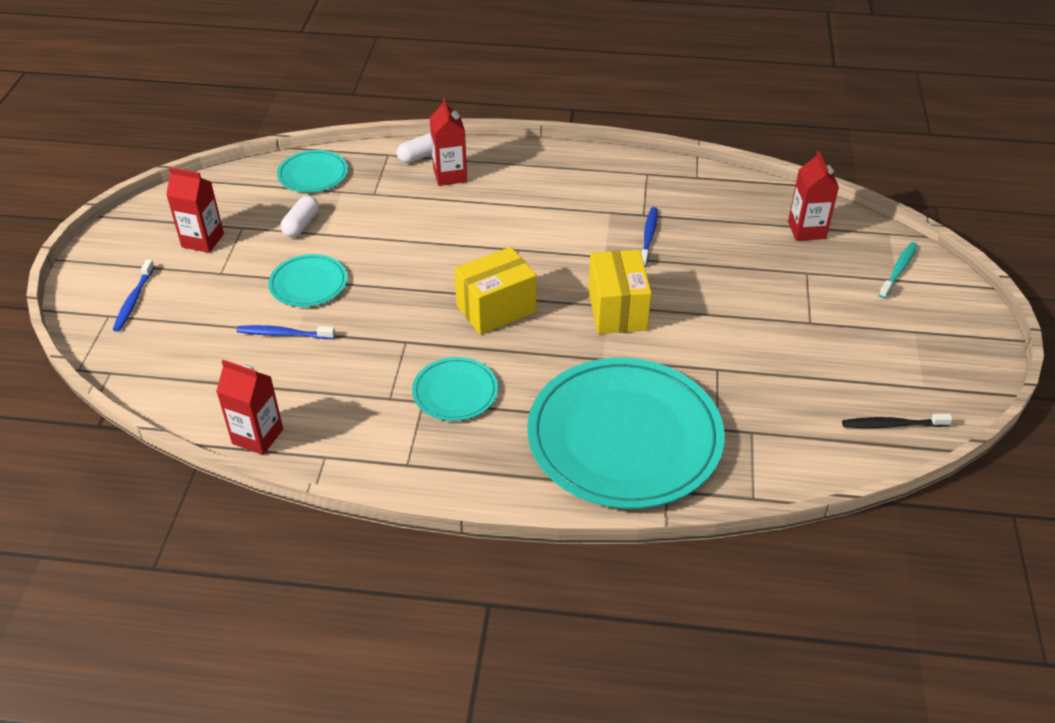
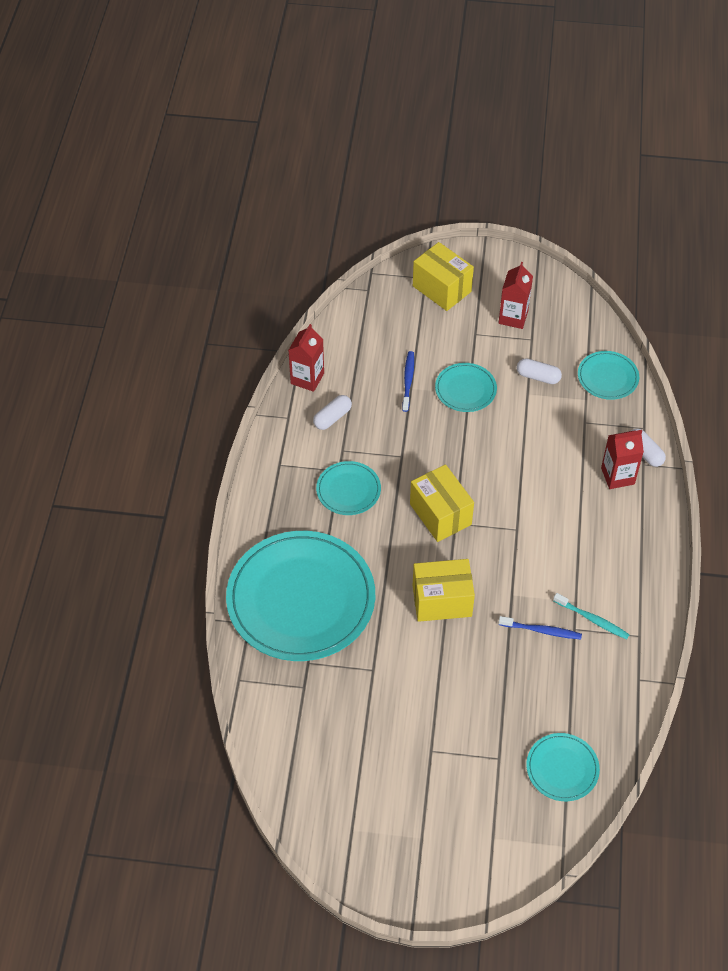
camera: 90 degrees right, 10 degrees up
blue toothbrush [112,259,155,332] -> yellow box [413,242,474,311]
red carton [788,151,839,241] -> turquoise plate [526,733,600,801]
black toothbrush [842,414,953,428] -> none
turquoise toothbrush [879,242,918,298] -> turquoise toothbrush moved to [553,593,630,640]
none -> white capsule [313,395,352,430]

